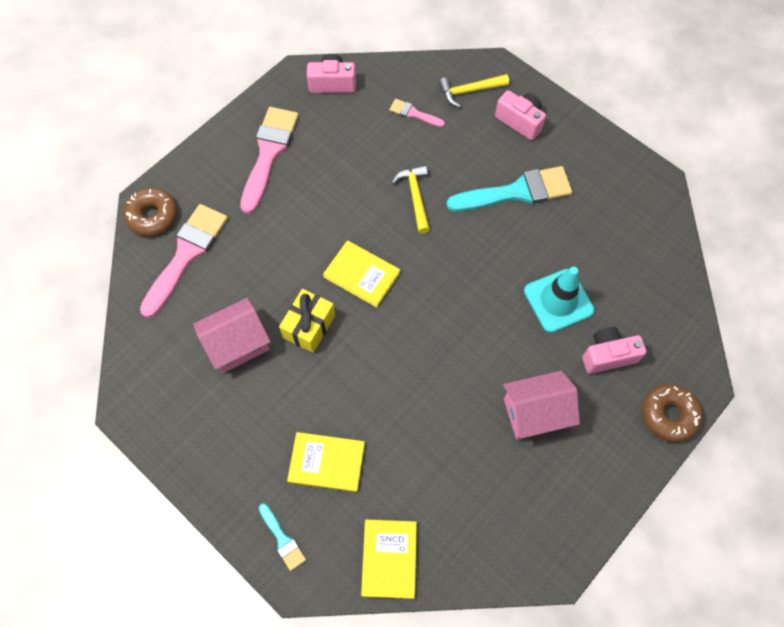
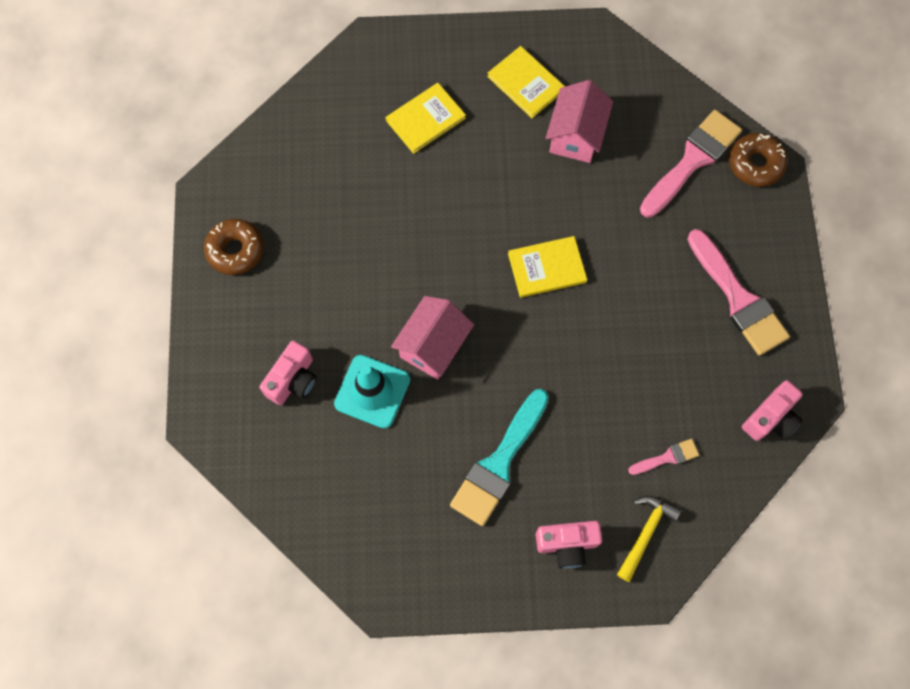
camera: 135 degrees right, 5 degrees up
pink brush [140,204,228,318] -> pink brush turned 120 degrees counterclockwise [640,110,742,218]
turquoise brush [259,504,306,571] -> none
yellow gift [279,289,335,353] -> none
yellow book [361,520,417,599] -> yellow book moved to [487,46,565,118]
yellow hammer [392,165,430,234] -> none
pink house [503,371,580,440] -> pink house moved to [391,296,474,380]
brown donut [642,384,703,442] -> brown donut moved to [204,219,264,275]

